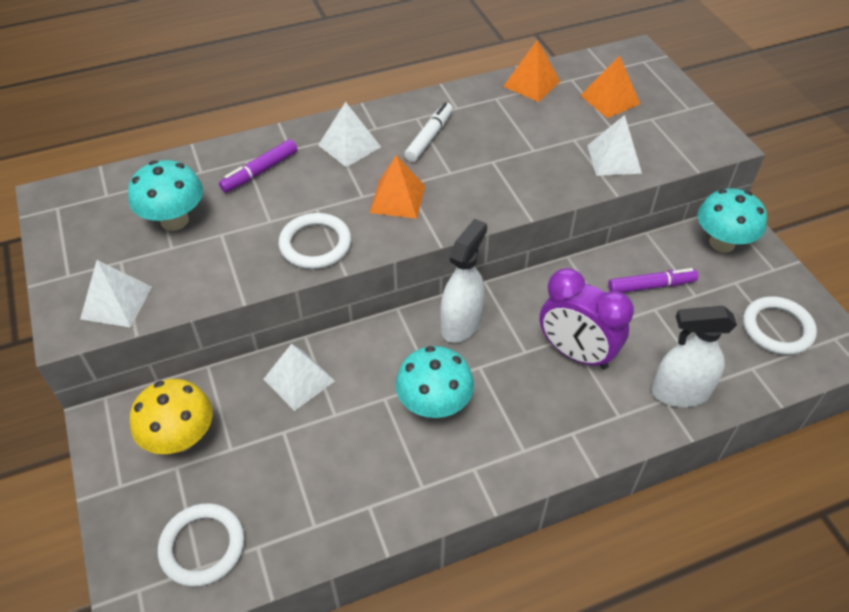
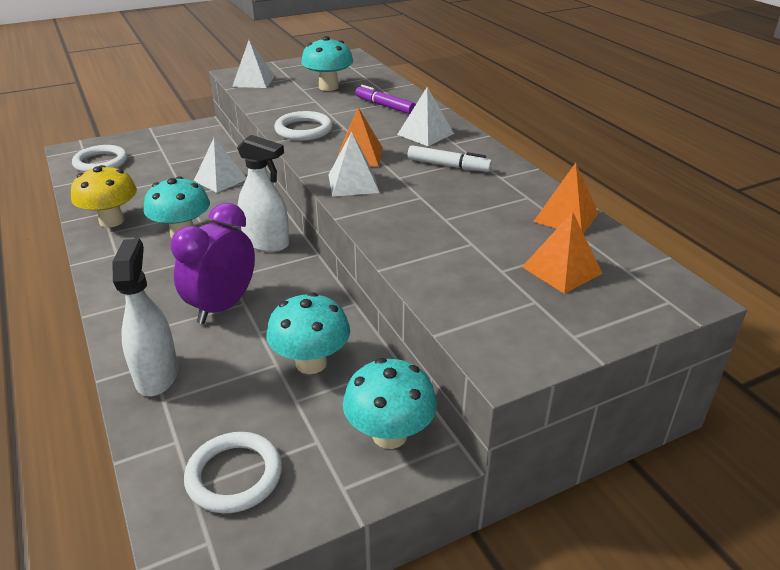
camera: 85 degrees right, 15 degrees down
yellow mushroom [130,379,213,454] -> yellow mushroom moved to [71,165,137,228]
white pyramid [587,115,642,176] -> white pyramid moved to [328,132,379,197]
purple marker [608,268,698,293] -> turquoise mushroom [266,292,350,374]

